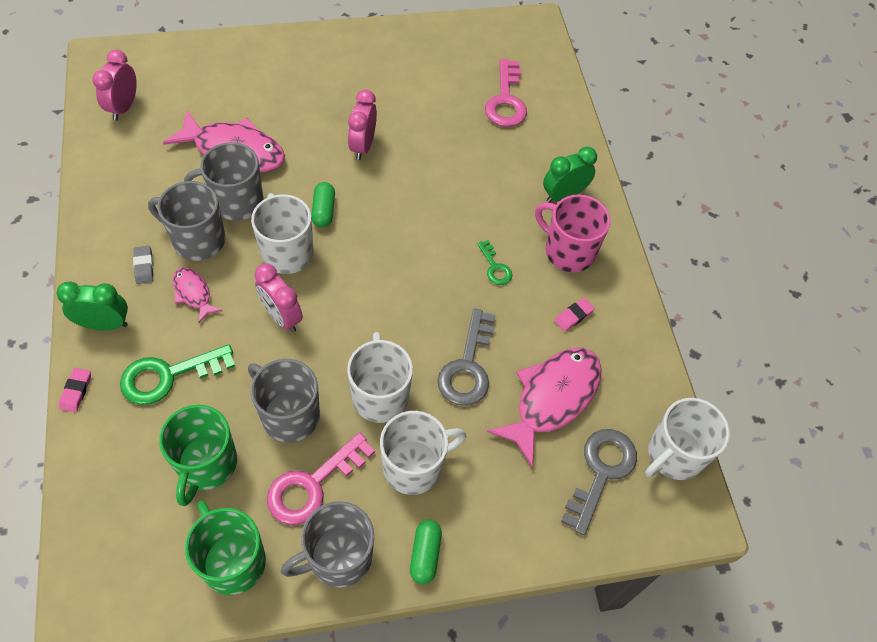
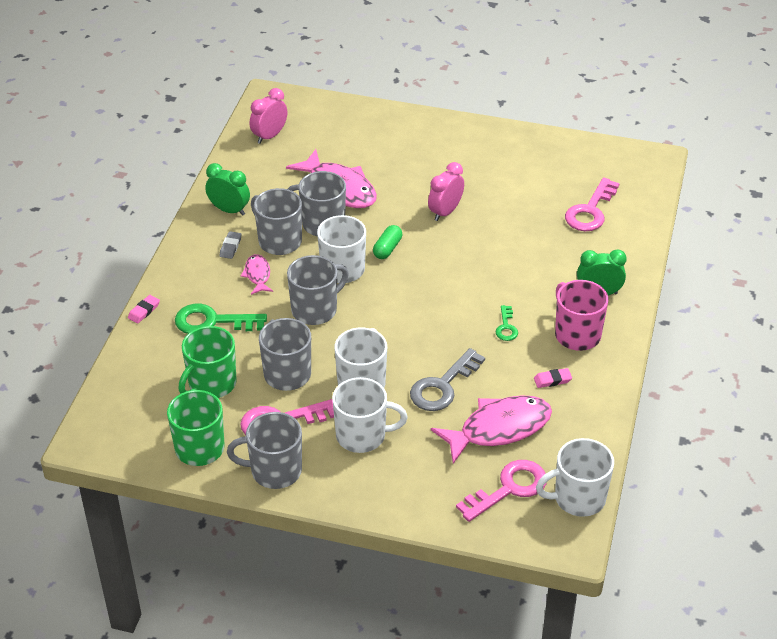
camera: 30 degrees right, 15 degrees down
green clock [56,281,128,331] -> green clock moved to [205,163,250,216]
pink clock [254,264,303,332] -> grey mug [287,255,349,325]
green capsule [410,520,442,584] -> none
grey key [561,429,637,535] -> pink key [456,460,547,522]

